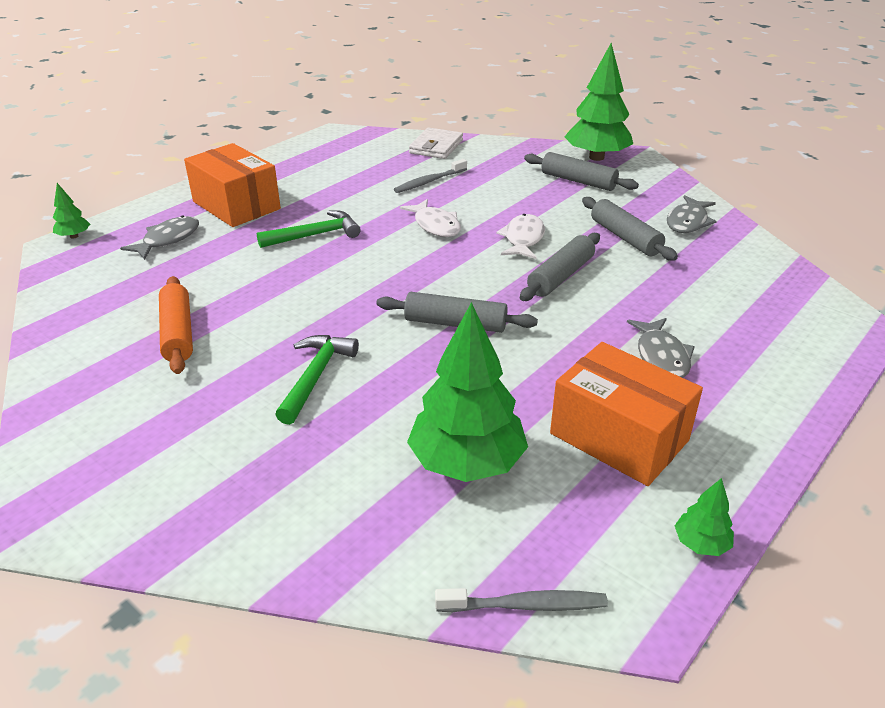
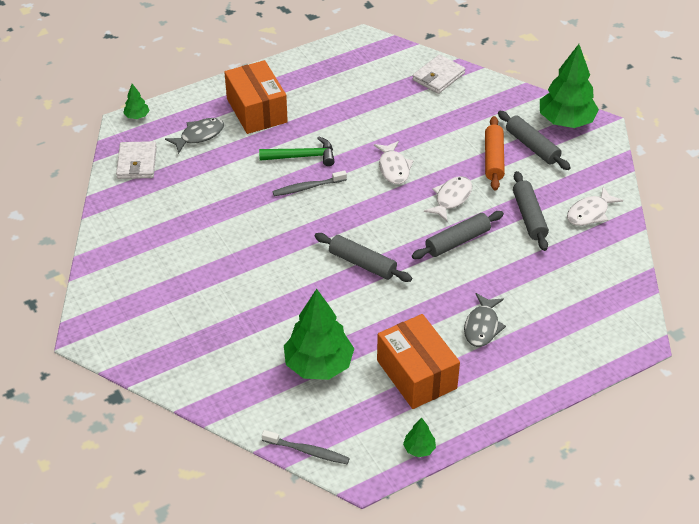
camera: 20 degrees right, 10 degrees up
orange rolling pin [159,276,193,374] -> orange rolling pin moved to [485,116,505,190]
green hammer [275,335,359,425] -> none
grey toothbrush [394,159,467,193] -> grey toothbrush moved to [273,170,347,196]
grey fish [667,195,717,233] -> white fish [567,186,623,226]
none -> white wallet [116,141,157,179]

